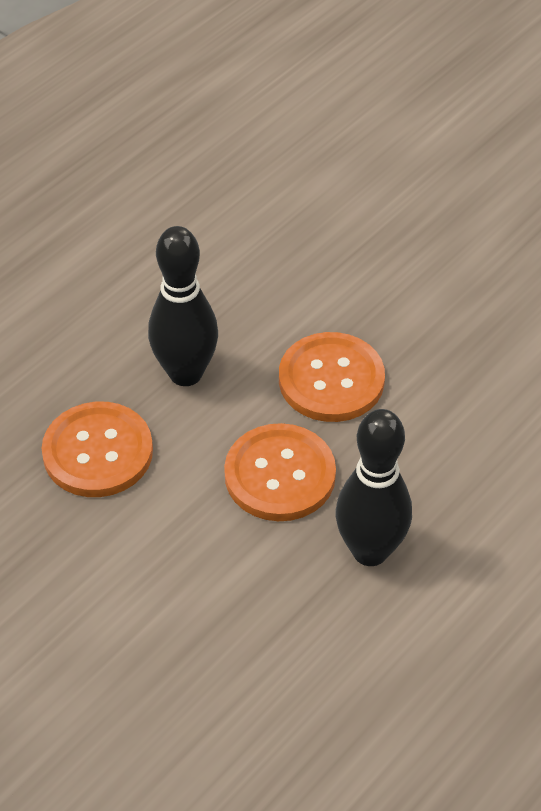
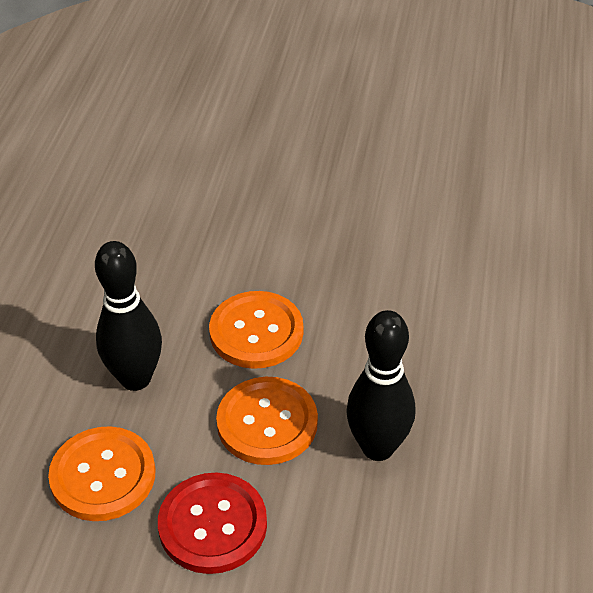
camera: 30 degrees left, 5 degrees down
none -> red button [158,472,267,574]

